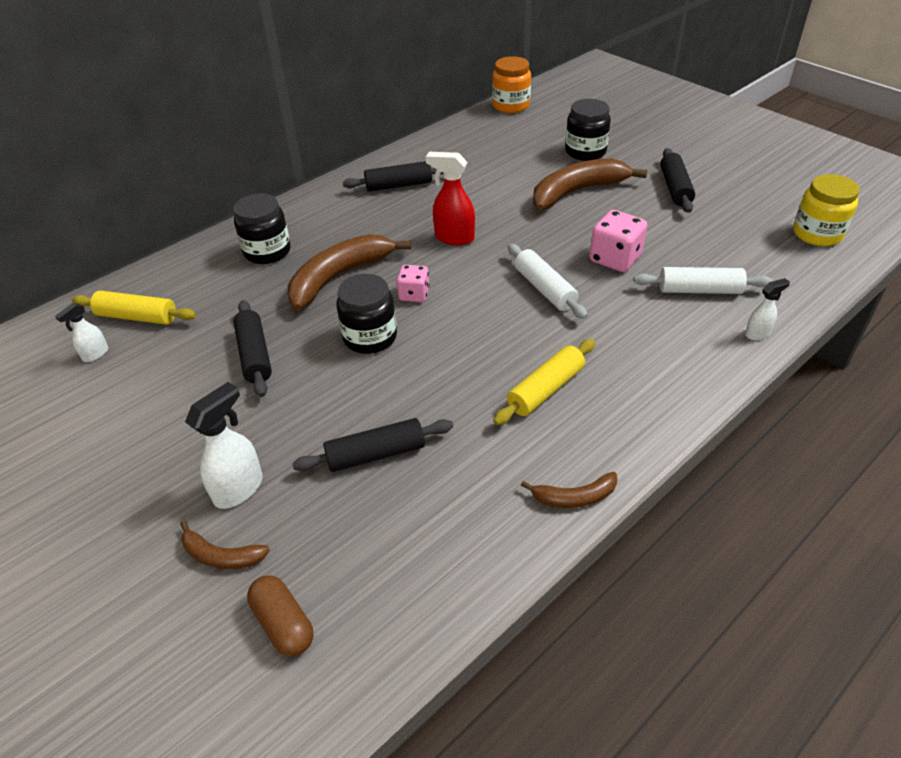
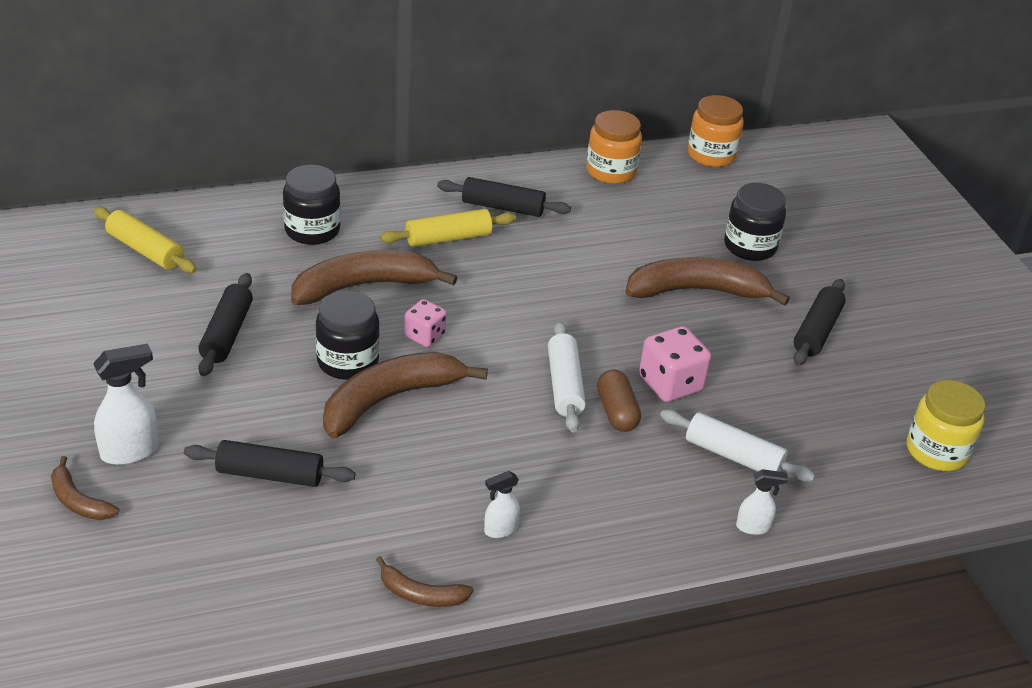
camera: 20 degrees right, 5 degrees down
white spray bottle [55,303,108,362] -> white spray bottle moved to [484,471,520,538]
brown capsule [247,575,313,656] -> brown capsule moved to [597,370,641,432]
red spray bottle [426,152,475,245] -> none
yellow rolling pin [493,339,595,425] -> yellow rolling pin moved to [380,209,516,247]
none -> brown banana [323,352,488,438]
none -> orange jar [586,110,642,184]

